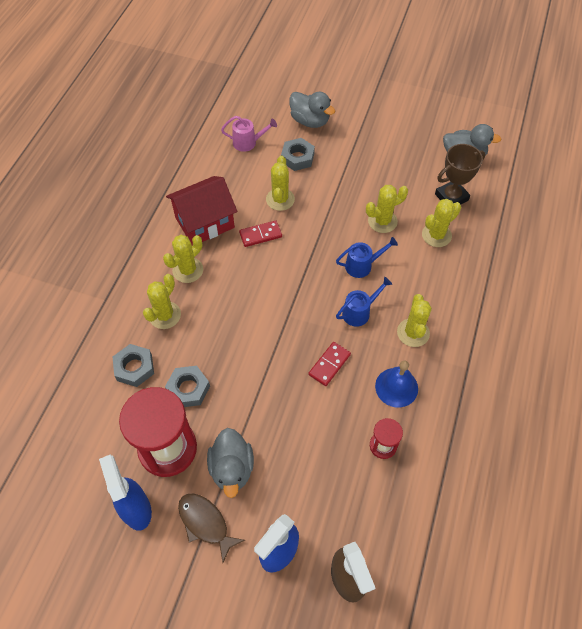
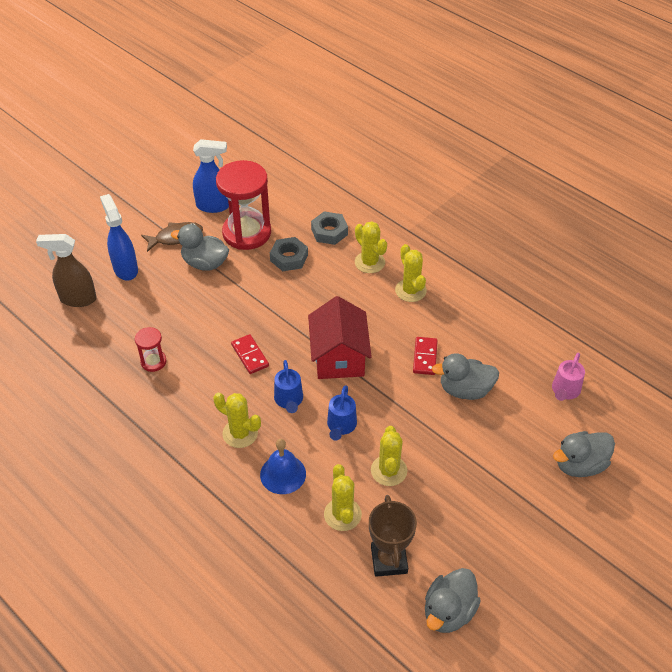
camera: 115 degrees right, 10 degrees down
red house [166,176,237,246] -> red house moved to [308,296,372,379]
yellow cactus [266,156,295,211] -> grey duck [432,353,499,400]
grey nut [281,138,315,171] -> none
blue bell [375,361,418,407] -> blue bell moved to [260,439,306,494]

